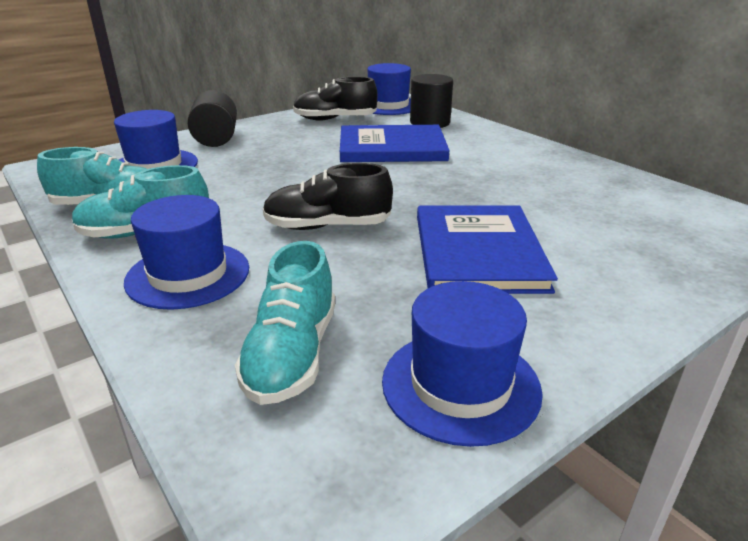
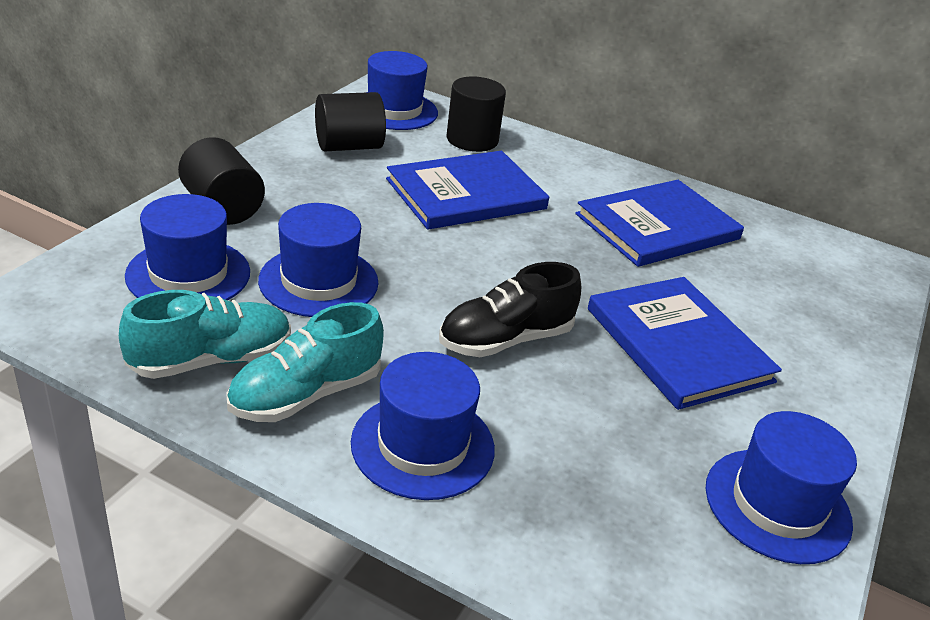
camera: 30 degrees left, 5 degrees up
turquoise shoe [235,241,335,405] -> none
black shoe [293,77,378,121] -> black cylinder [315,92,386,151]
none -> blue hat [258,203,378,317]
none -> blue book [575,180,744,267]

